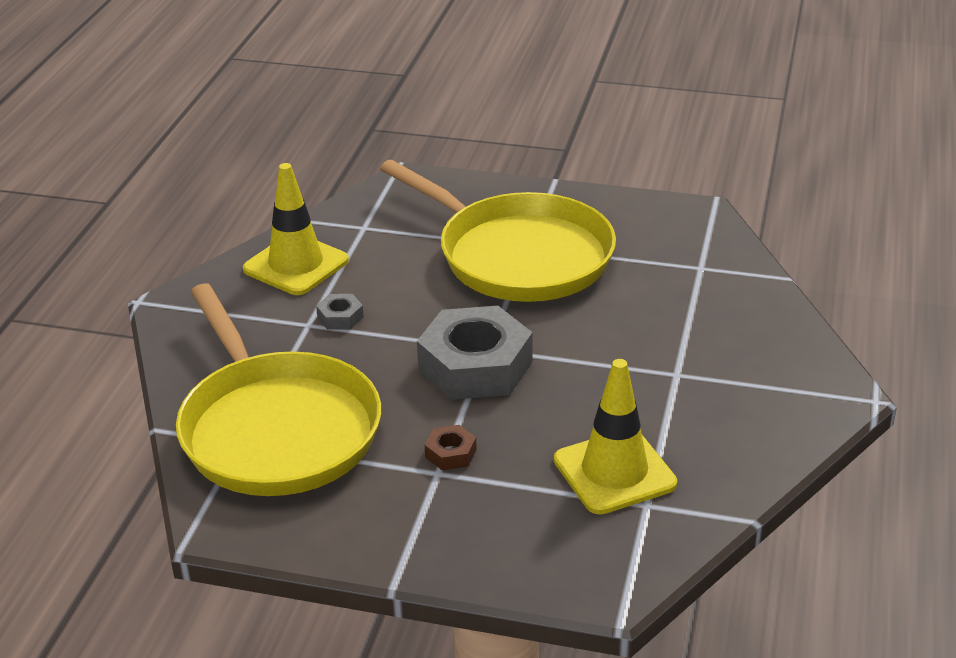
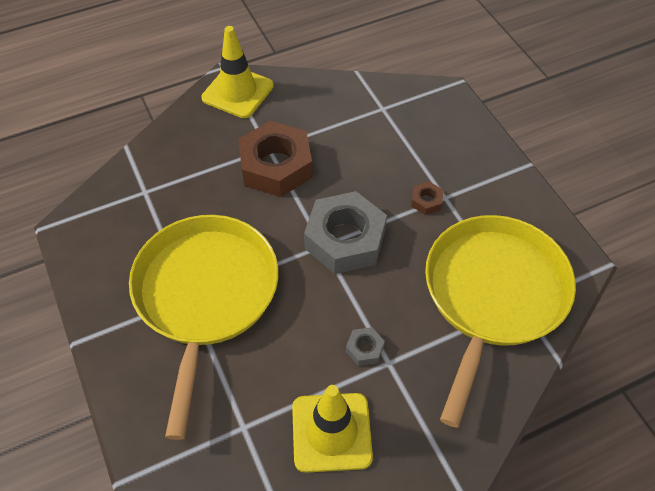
camera: 130 degrees left, 20 degrees up
yellow traffic cone [554,359,677,515] -> yellow traffic cone moved to [201,26,274,118]
none -> brown nut [238,121,312,197]

